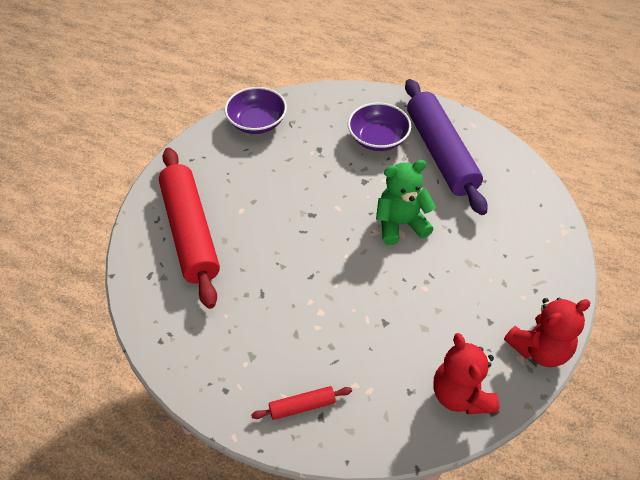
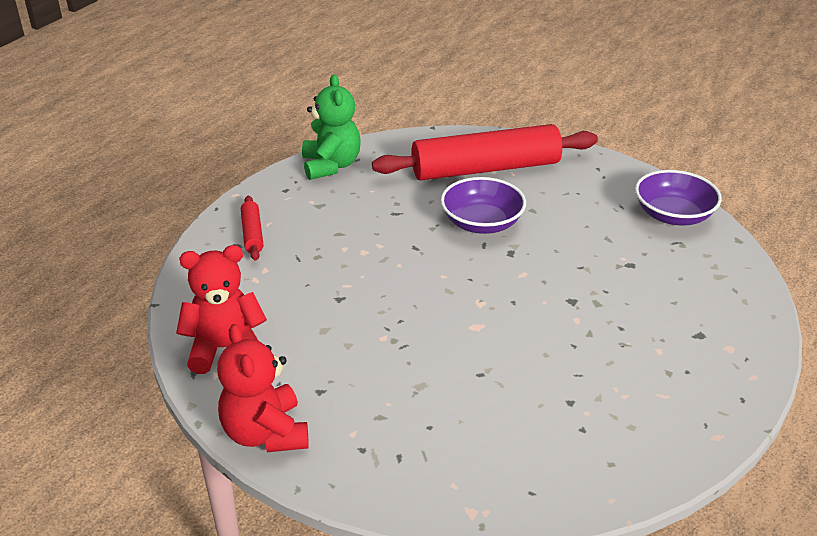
camera: 95 degrees right, 15 degrees down
purple bowl [348,103,411,151] -> purple bowl moved to [441,177,526,234]
green teddy bear [376,160,436,245] -> green teddy bear moved to [302,74,361,180]
purple rolling pin [405,79,488,215] -> none

